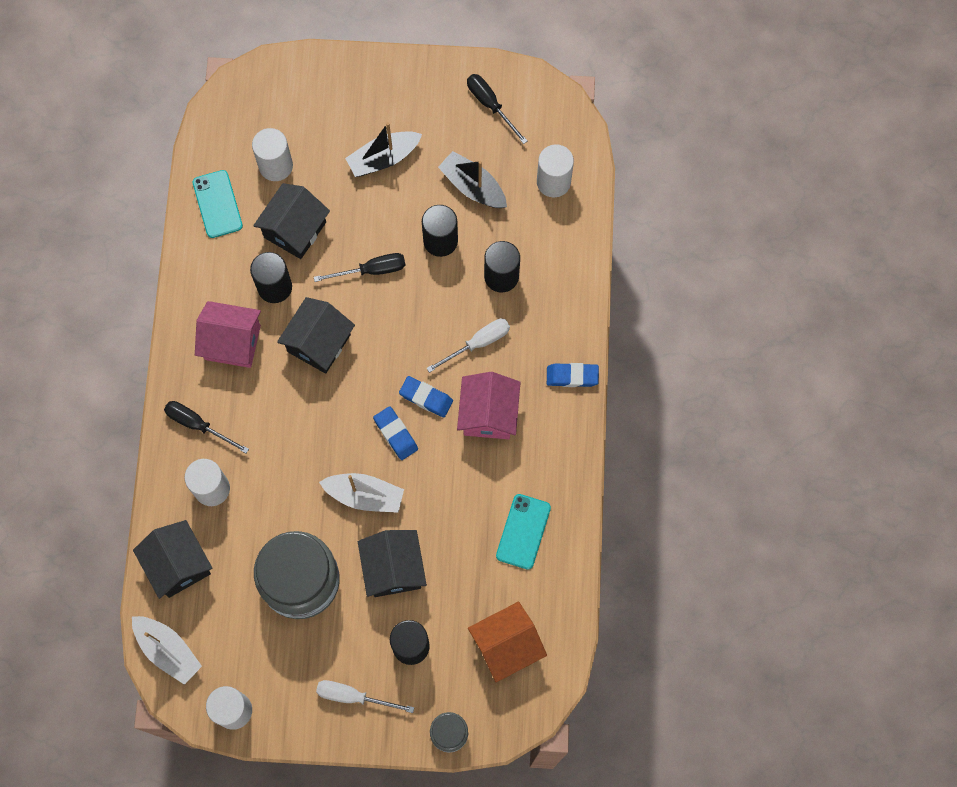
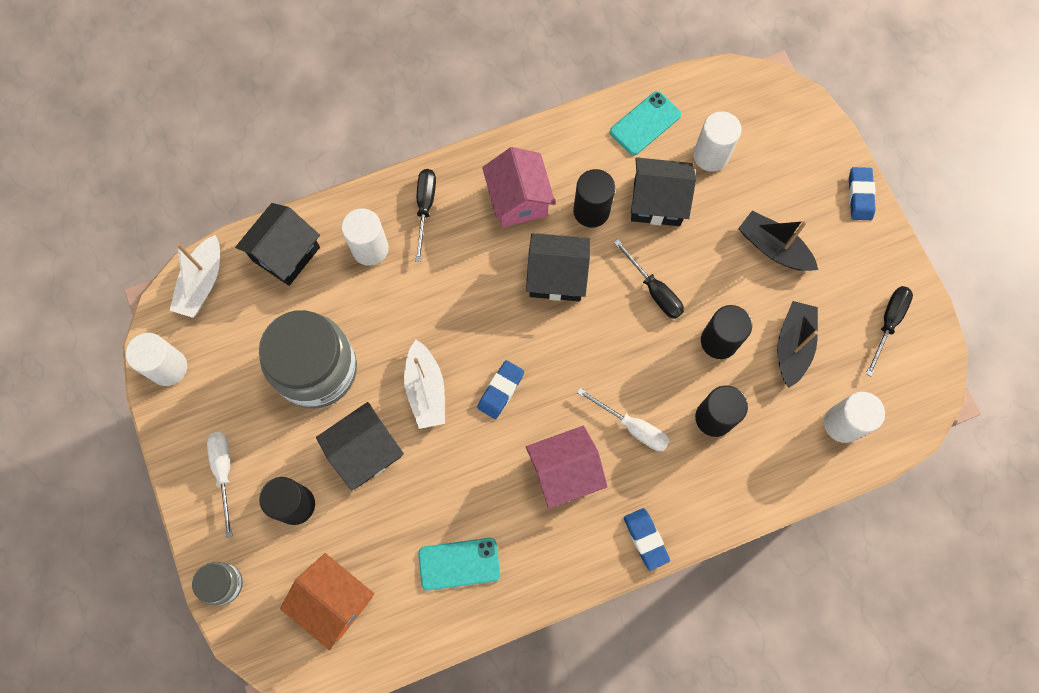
camera: 65 degrees right, 0 degrees up
blue eraser [399,376,453,417] -> blue eraser moved to [849,167,876,220]

